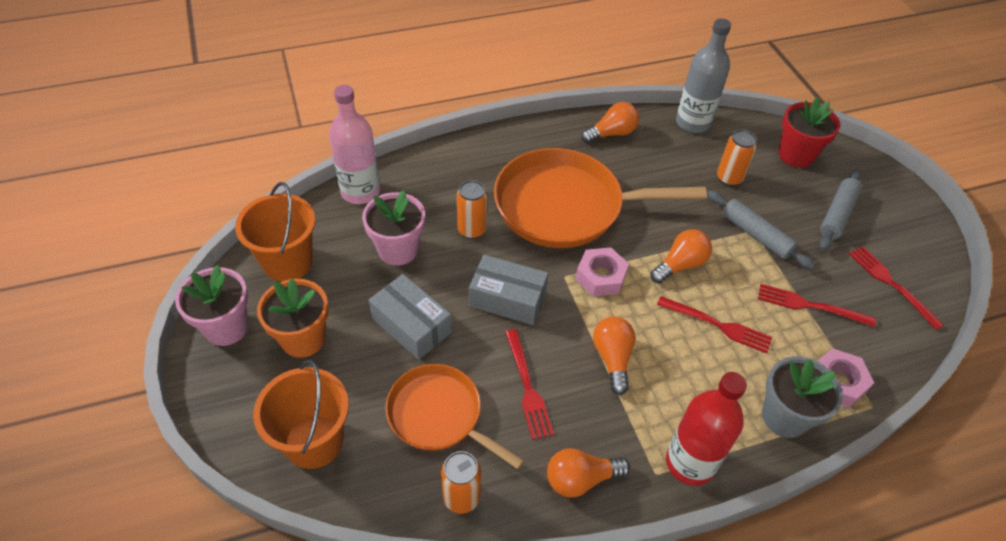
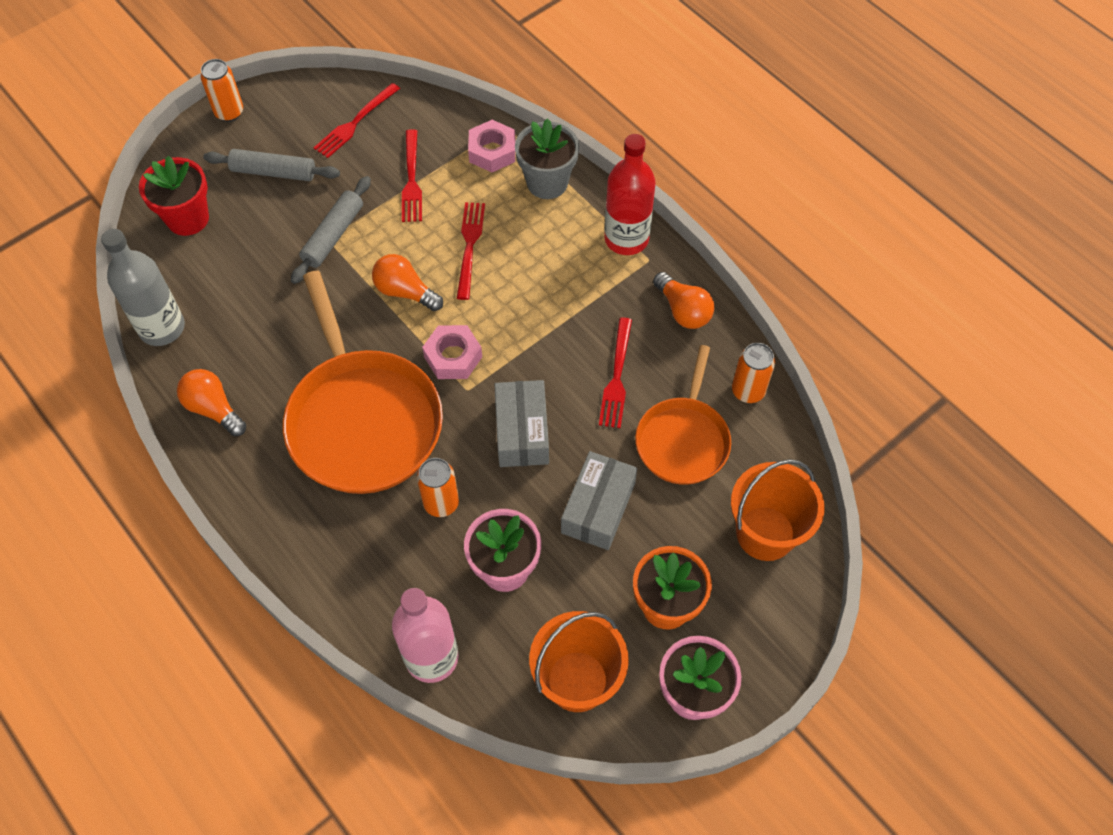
camera: 110 degrees left, 10 degrees up
red fork [505,329,554,440] -> red fork turned 135 degrees clockwise [599,317,632,428]
orange light bulb [593,317,635,395] -> none
orange can [717,130,757,186] -> orange can moved to [201,59,243,122]

